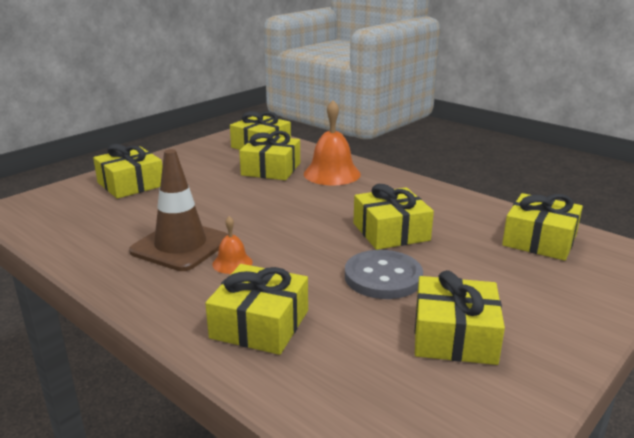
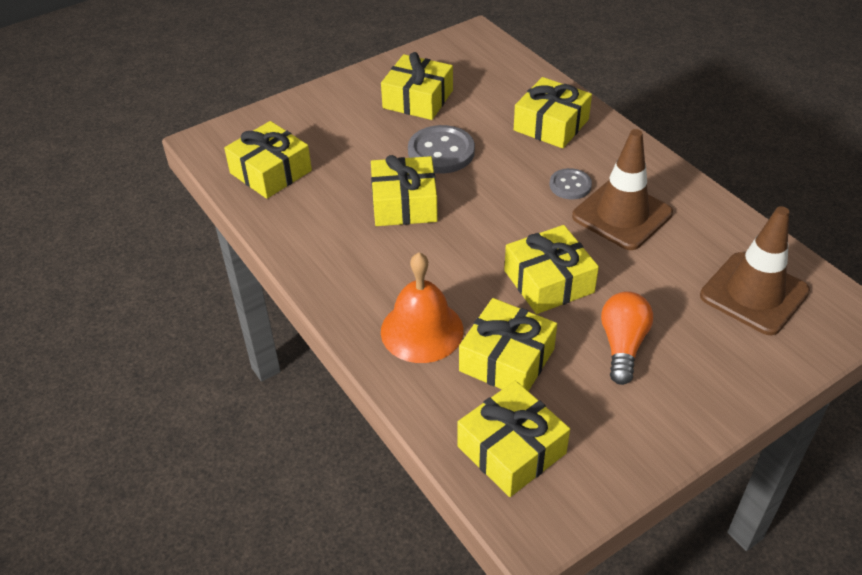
camera: 165 degrees left, 20 degrees up
yellow gift [93,144,163,199] -> yellow gift moved to [504,225,599,314]
orange bell [212,216,253,274] -> grey button [550,168,592,200]
none -> orange light bulb [601,291,653,385]
none -> brown traffic cone [700,206,810,335]

